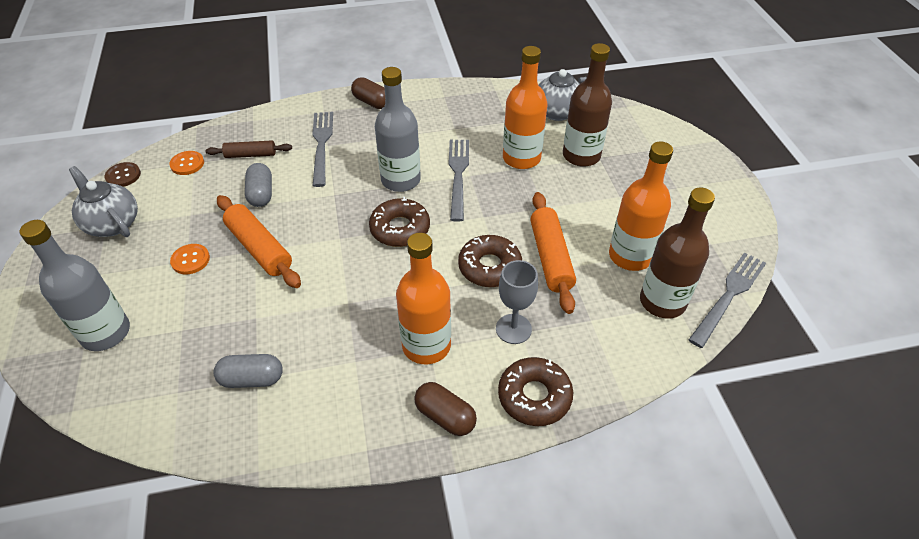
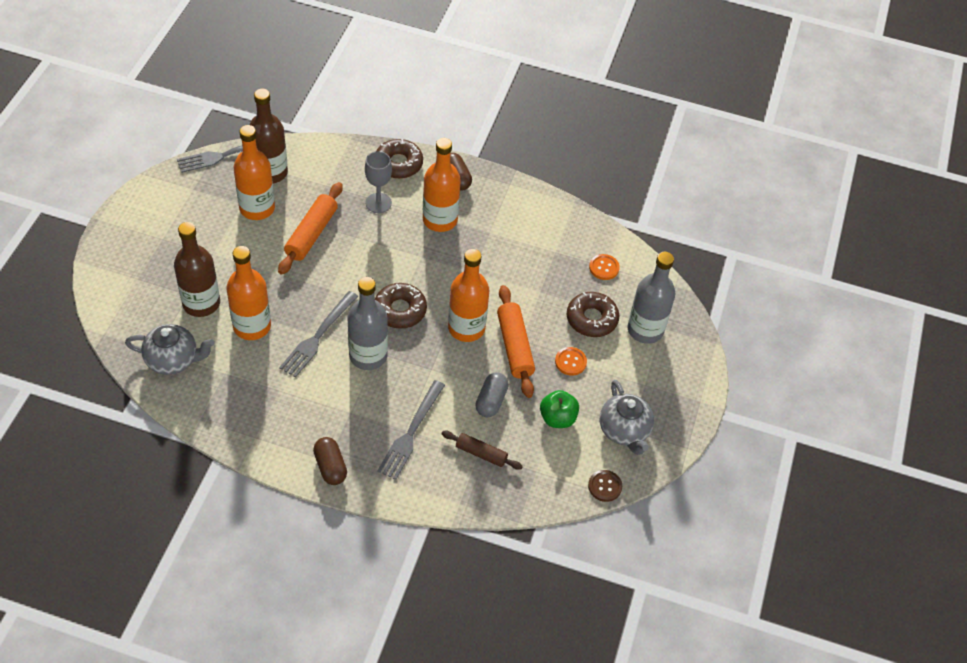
camera: 155 degrees left, 5 degrees up
orange button [169,151,204,175] -> orange button moved to [589,254,620,280]
grey capsule [214,354,283,388] -> none
brown donut [458,235,522,287] -> brown donut moved to [567,292,619,337]
none -> orange bottle [448,249,489,342]
none -> green apple [540,390,579,428]

